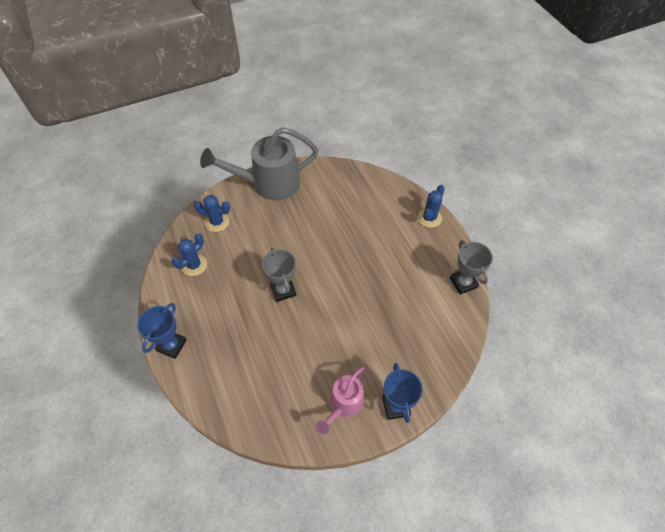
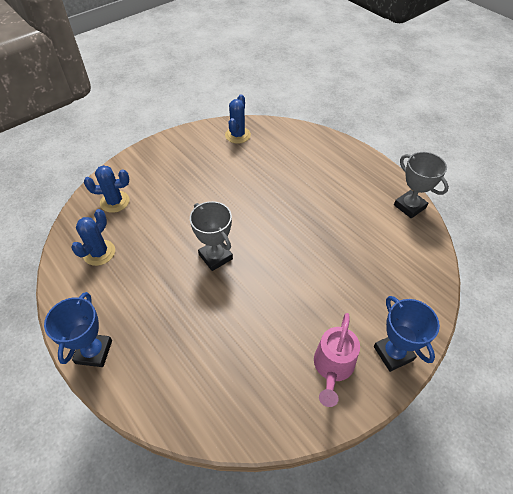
camera: 15 degrees left, 5 degrees down
grey watering can [200,127,318,200] -> none
blue cactus [418,185,445,228] -> blue cactus moved to [225,94,251,144]

